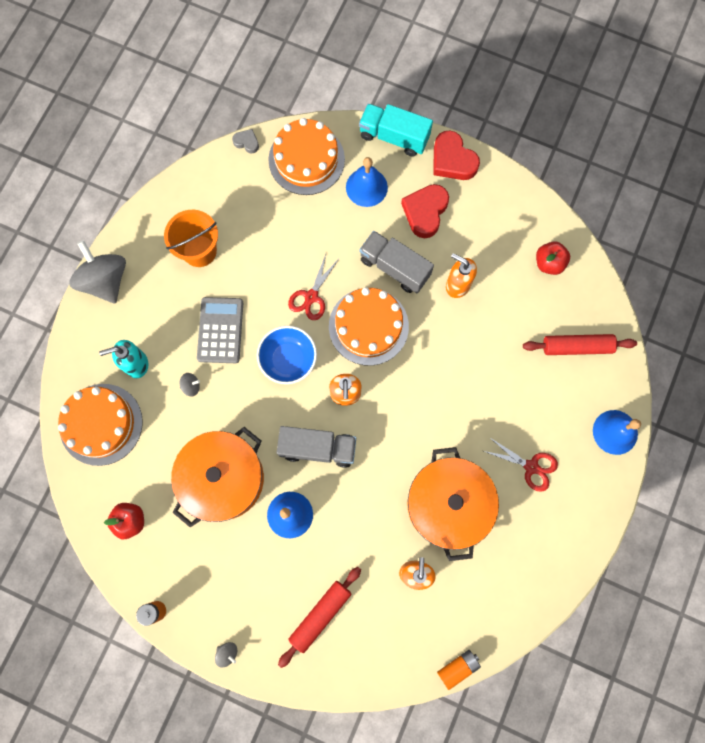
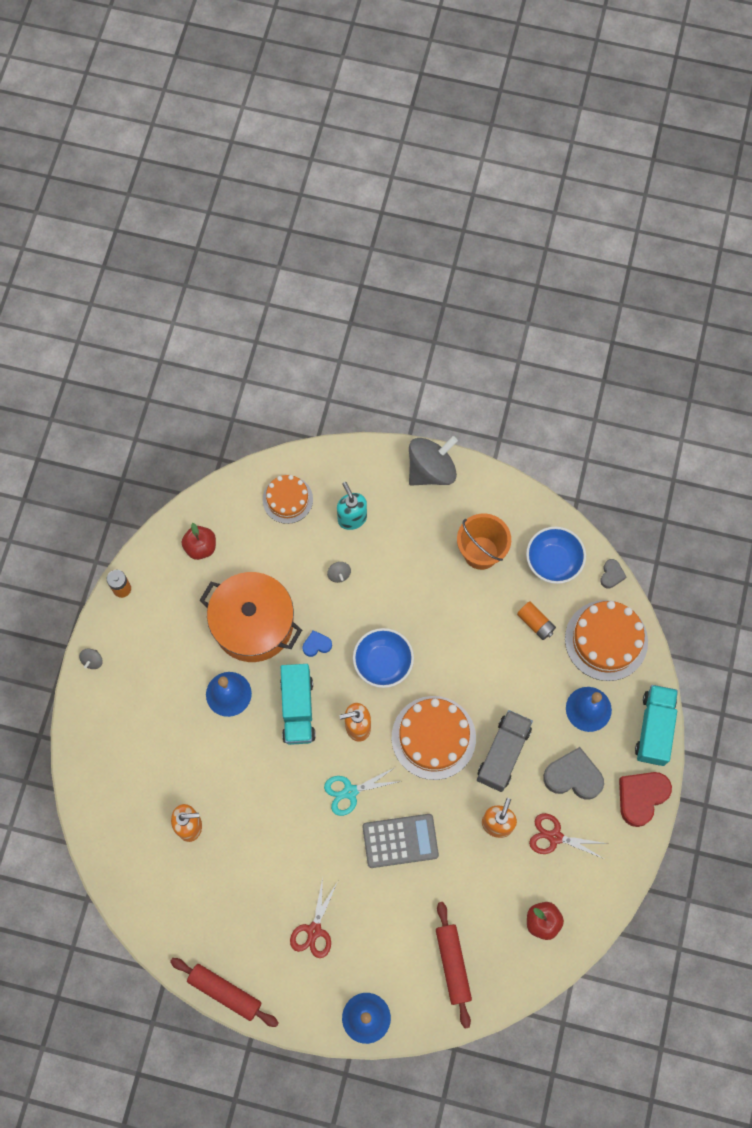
camera: 80 degrees right, 5 degrees down
orange cake [58,384,143,466] -> orange cake [262,475,313,524], size x0.63
grey calculator [197,297,243,363] -> grey calculator moved to [362,814,439,868]
grey truck [277,426,356,468] -> turquoise truck [280,664,316,745]
red rolling pin [278,567,361,668] -> red rolling pin moved to [170,958,279,1027]
red scissors [288,254,338,320] -> red scissors moved to [529,813,608,859]
red heart [401,184,449,238] -> grey heart [543,747,604,799]
orange pot [407,447,499,561] -> none
orange battery [437,650,481,690] -> orange battery moved to [517,602,556,640]
none -> blue heart [303,630,332,657]
none -> turquoise scissors [324,767,401,816]
none -> blue bowl [526,527,586,584]

